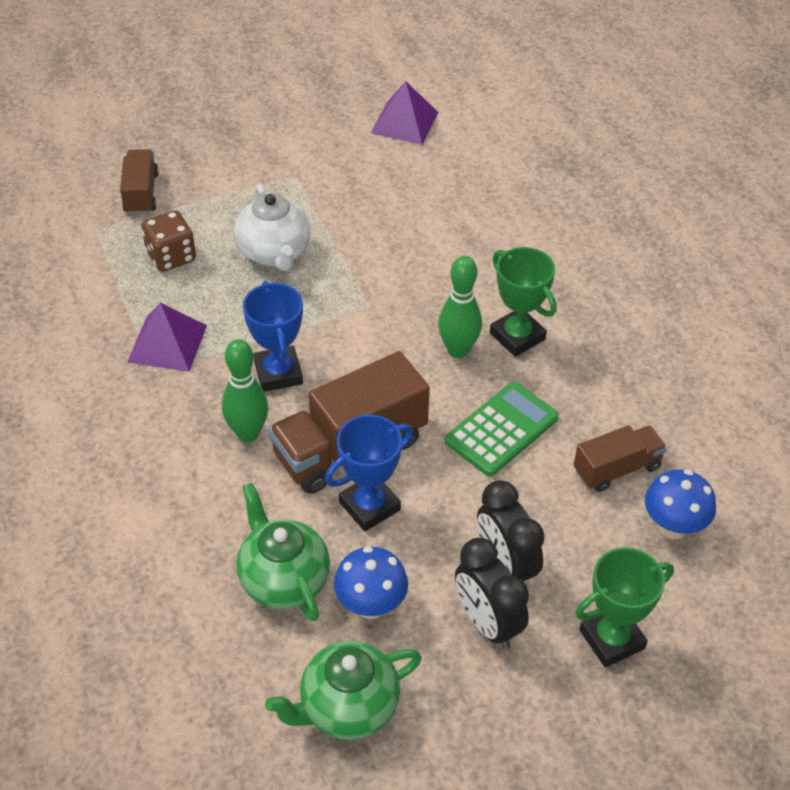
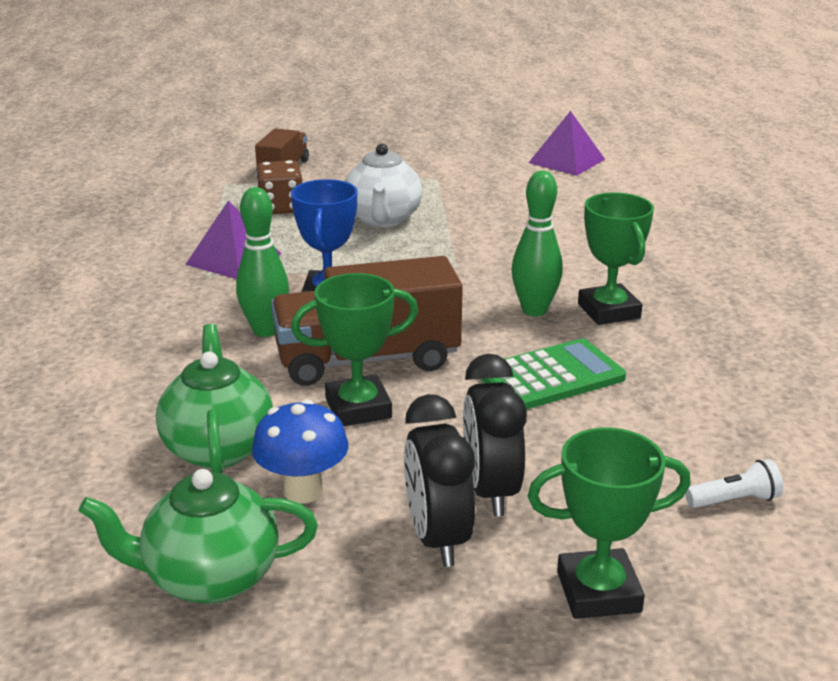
camera: 20 degrees right, 20 degrees down
blue trophy [325,415,413,531] -> green trophy [291,273,418,426]
brown truck [574,425,667,492] -> none
blue mushroom [645,469,716,539] -> white flashlight [685,459,783,508]

